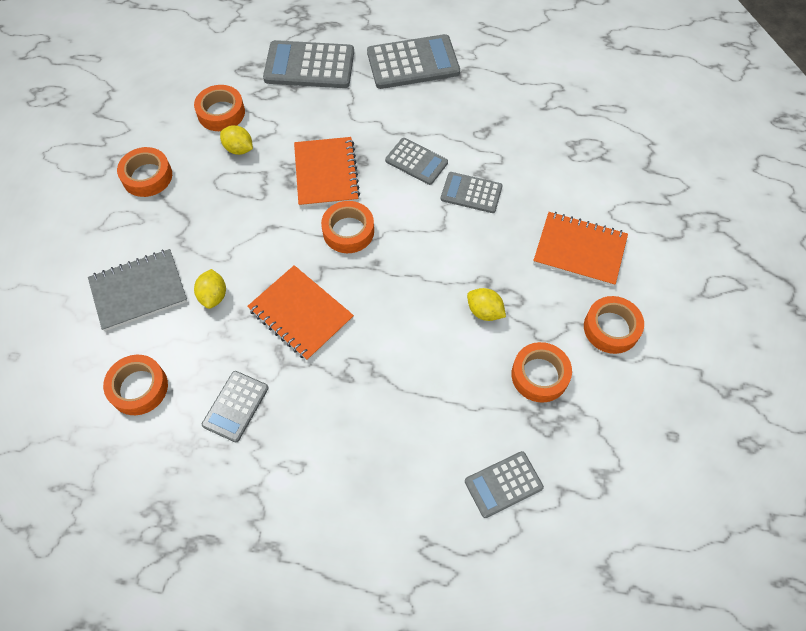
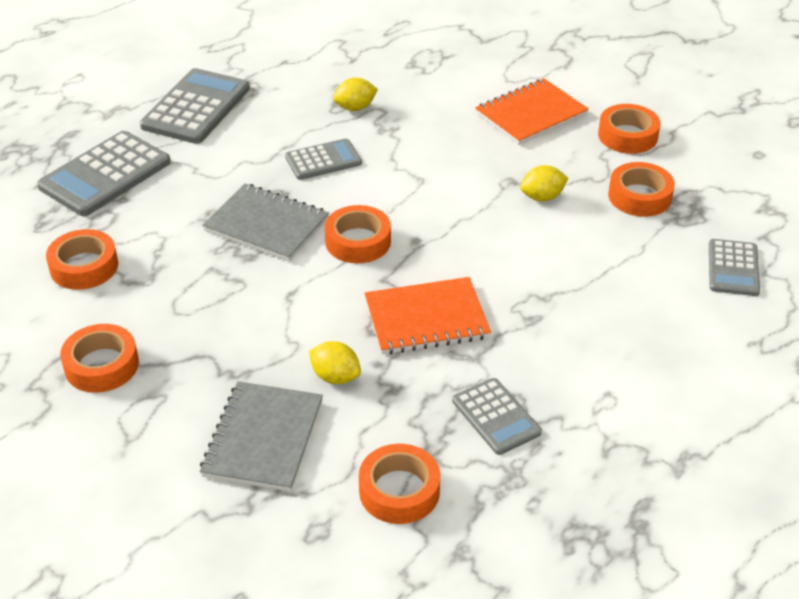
camera: 55 degrees left, 20 degrees down
yellow lemon [220,125,253,155] -> yellow lemon moved to [333,78,378,111]
orange notebook [294,137,360,207] -> grey notebook [202,184,329,261]
grey calculator [441,172,503,213] -> none

